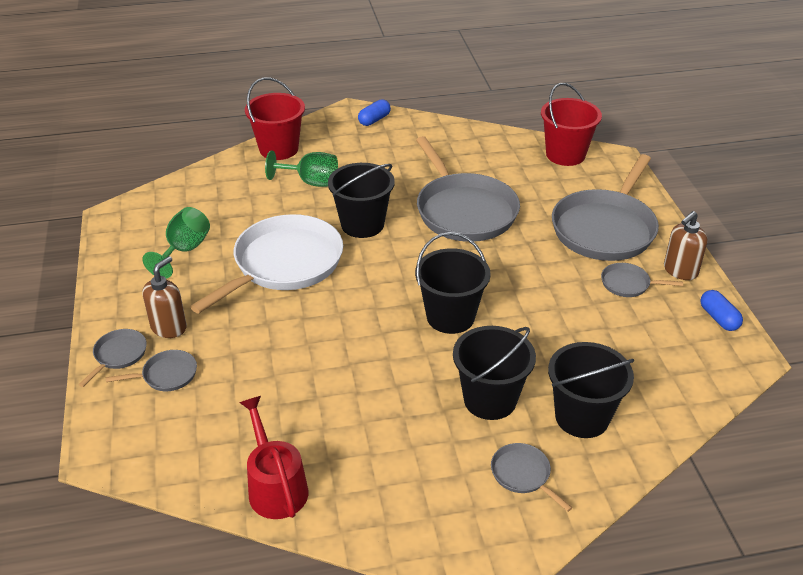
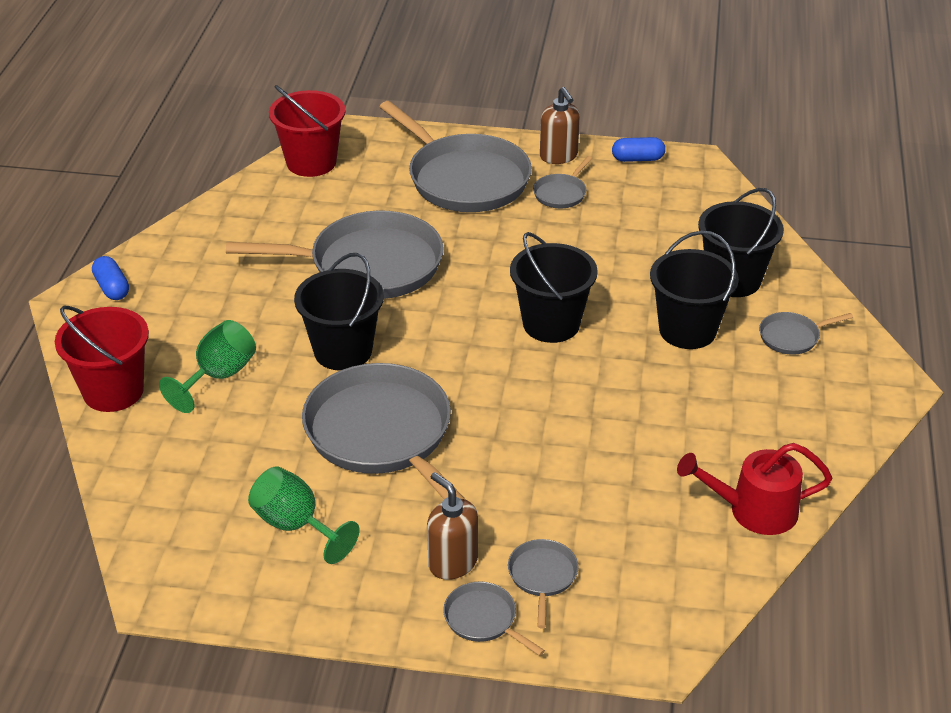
camera: 70 degrees left, 0 degrees up
white pan [190,214,343,314] -> grey pan [302,363,466,500]

